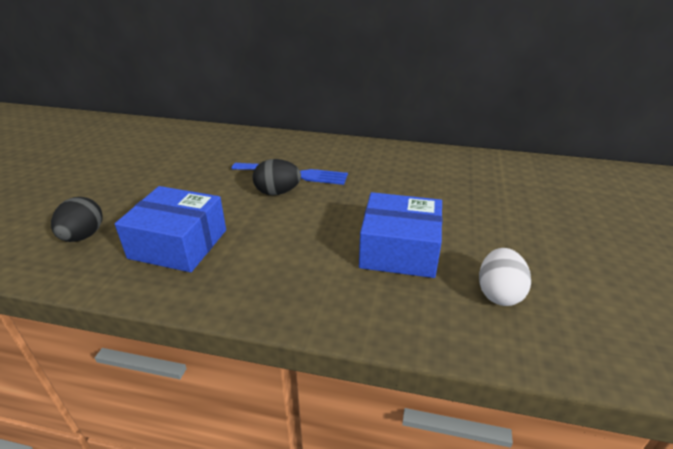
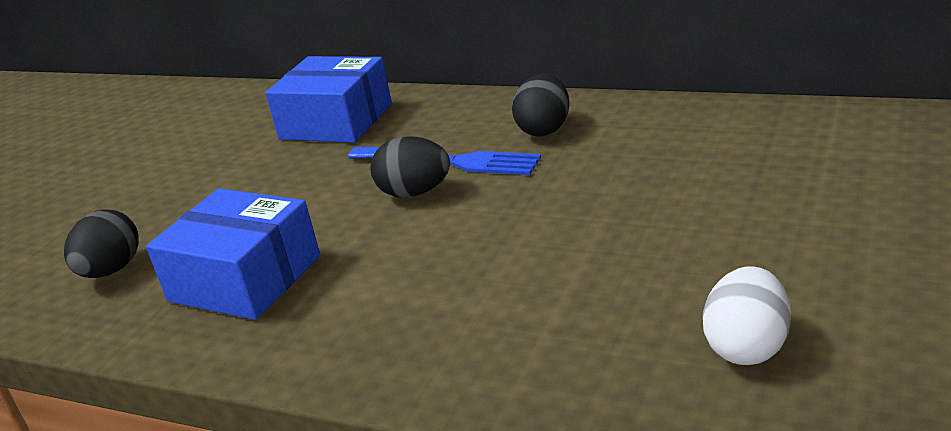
camera: 15 degrees right, 5 degrees down
blue box [359,192,442,278] -> blue box moved to [265,56,392,143]
none -> black egg [512,74,569,137]

